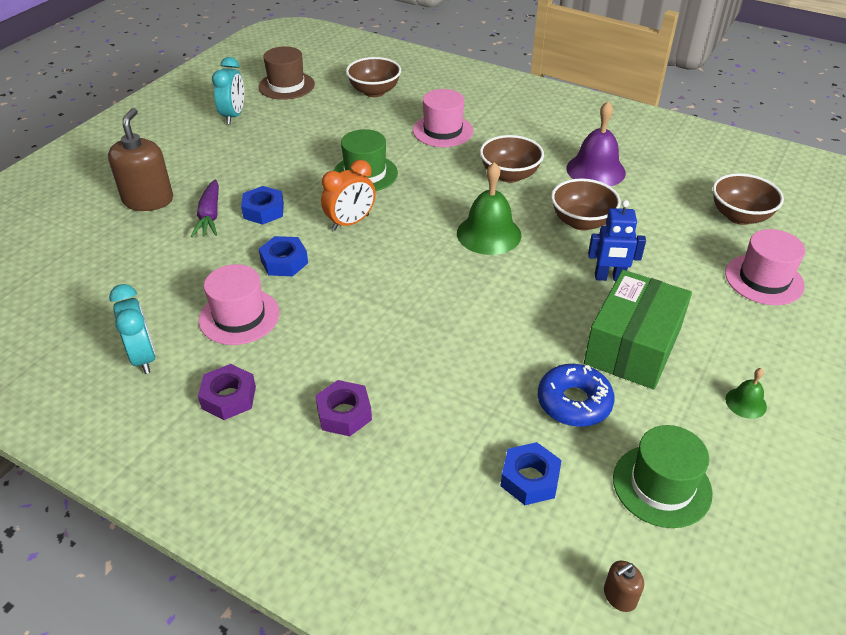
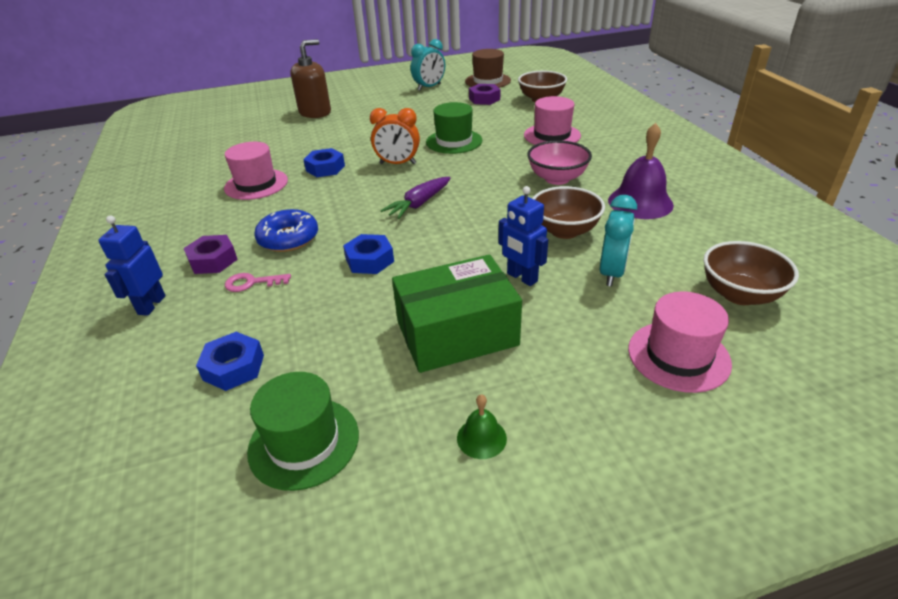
camera: 45 degrees right, 5 degrees down
turquoise clock [109,284,156,374] -> turquoise clock moved to [600,195,637,287]
purple carrot [191,179,219,237] -> purple carrot moved to [380,177,450,219]
purple nut [198,364,256,420] -> purple nut moved to [469,84,500,105]
blue nut [241,186,284,225] -> blue nut moved to [343,234,394,274]
green bell [457,162,521,255] -> none
brown bowl [480,135,544,183] -> pink bowl [527,140,592,185]
blue donut [538,364,615,427] -> blue donut moved to [254,209,318,252]
brown soap dispenser [604,561,644,612] -> none
none -> blue robot [98,215,166,316]
none -> pink key [225,273,291,292]

